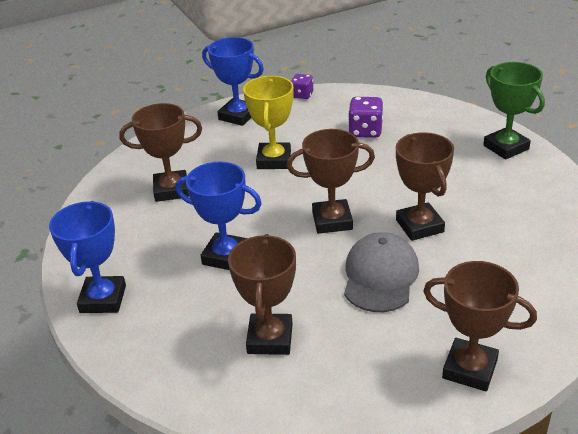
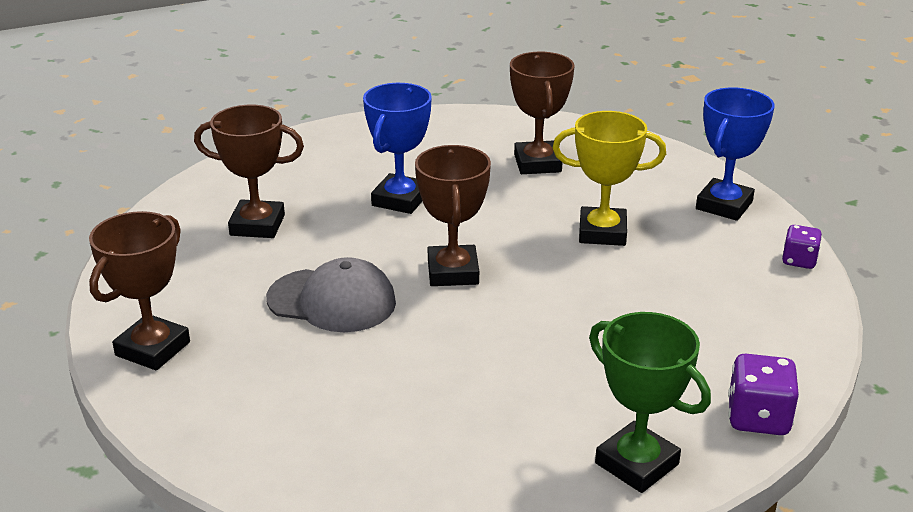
camera: 90 degrees right, 5 degrees down
blue trophy [49,201,126,313] -> none
purple dice [348,97,383,138] -> purple dice moved to [728,354,799,435]
brown trophy [396,132,454,241] -> none
green trophy [483,62,545,160] -> green trophy turned 75 degrees clockwise [589,312,711,493]

